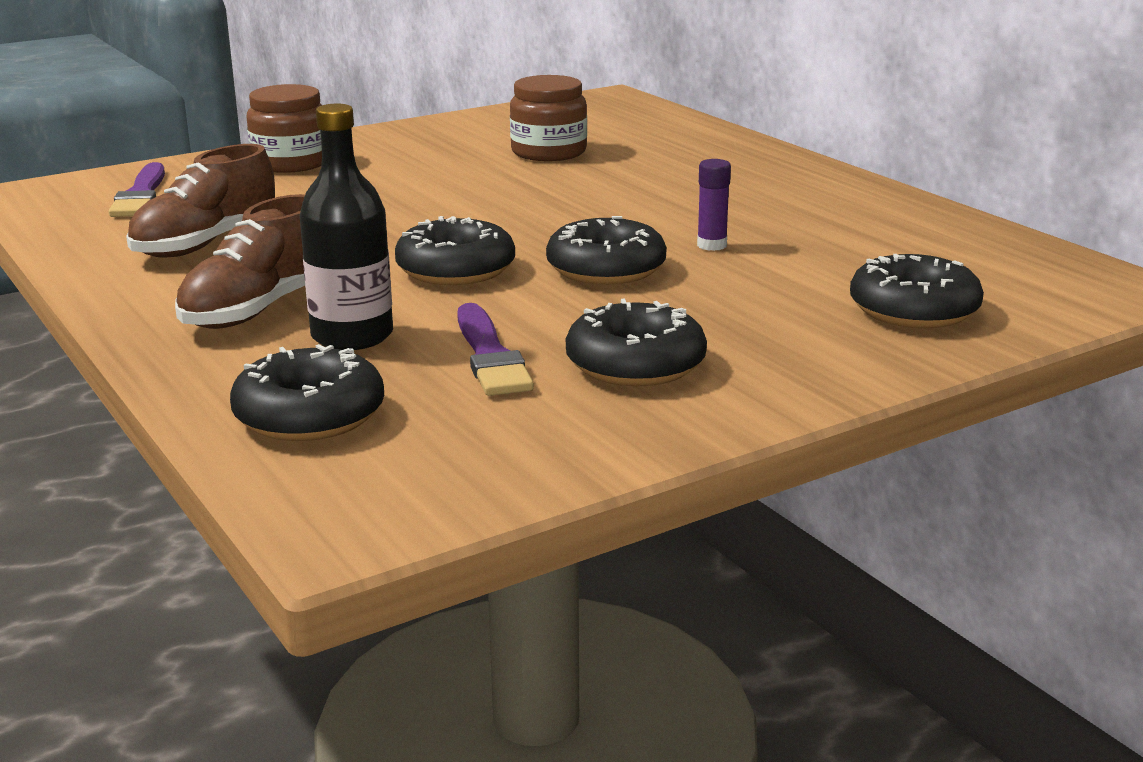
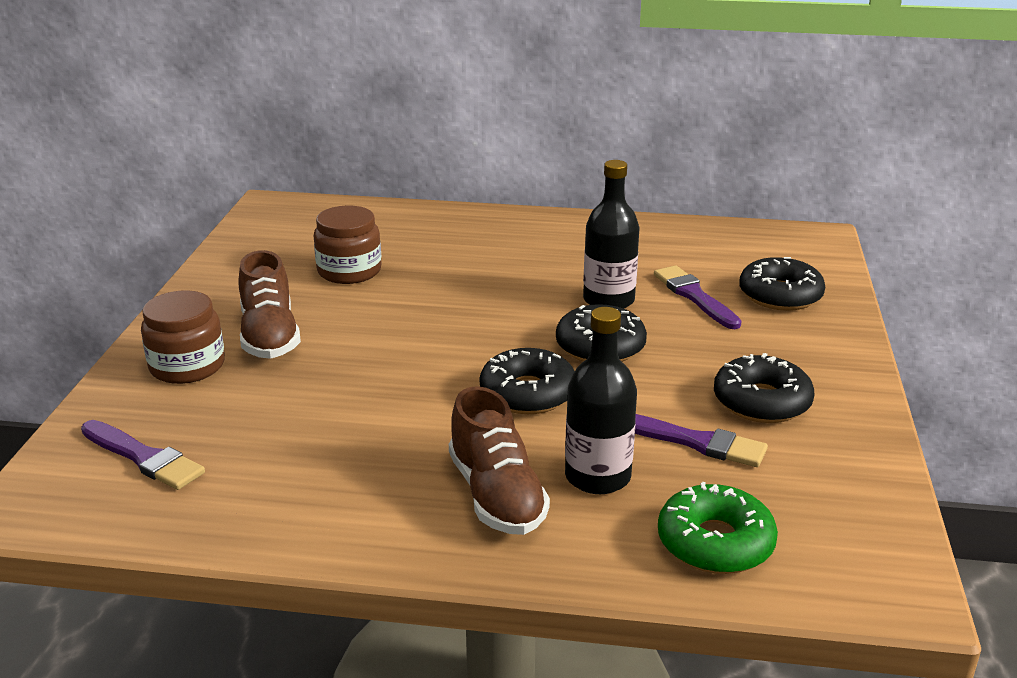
camera: 50 degrees left, 5 degrees up
brown shoe [126,144,275,258] -> brown shoe moved to [238,250,301,359]
black donut [230,344,384,441] -> green donut [658,482,778,574]
purple glue stick [697,159,731,251] -> black bottle [583,160,639,309]
none -> purple brush [654,265,742,329]

